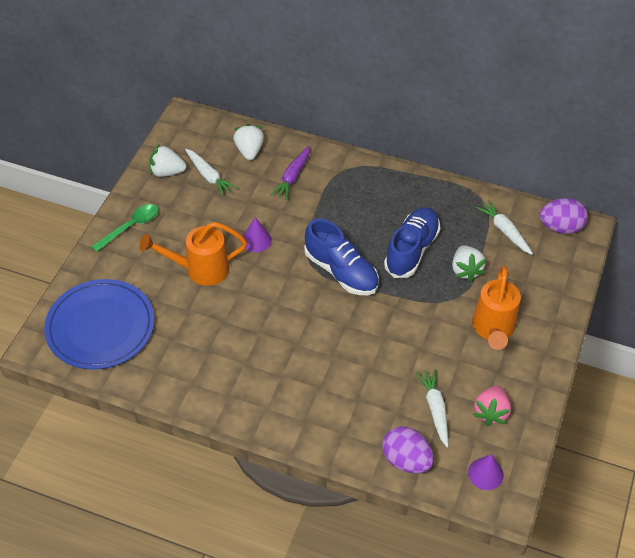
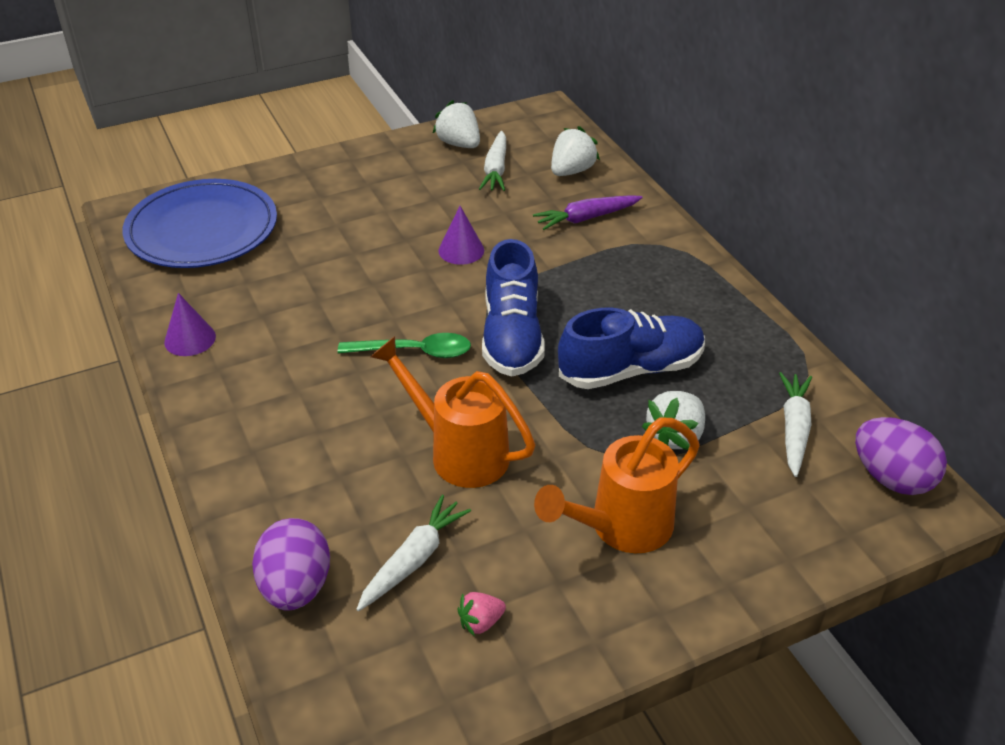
camera: 45 degrees right, 10 degrees down
green spoon [91,204,159,252] -> green spoon moved to [338,333,471,358]
orange watering can [139,222,247,286] -> orange watering can moved to [370,336,535,488]
purple cone [468,454,504,490] -> purple cone moved to [164,293,216,356]
pink strawberry [473,385,511,426] -> pink strawberry [457,592,506,637], size x0.59

